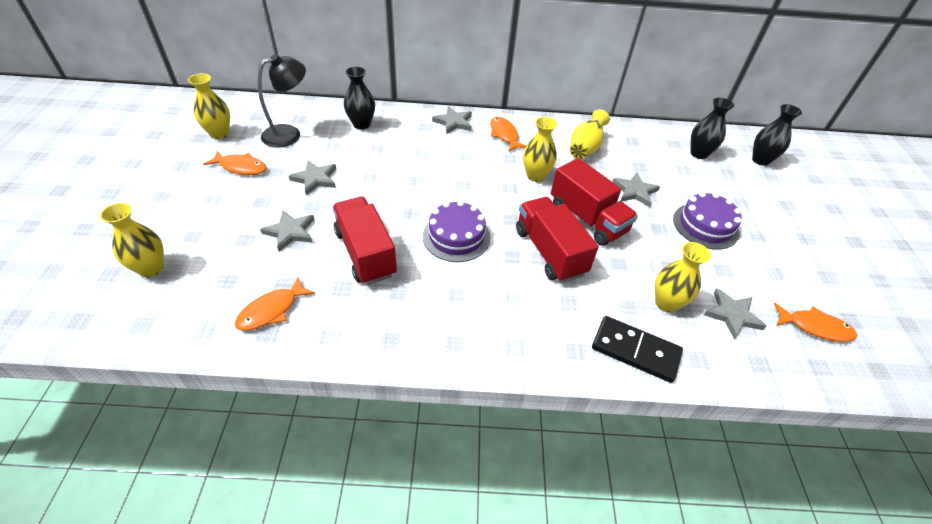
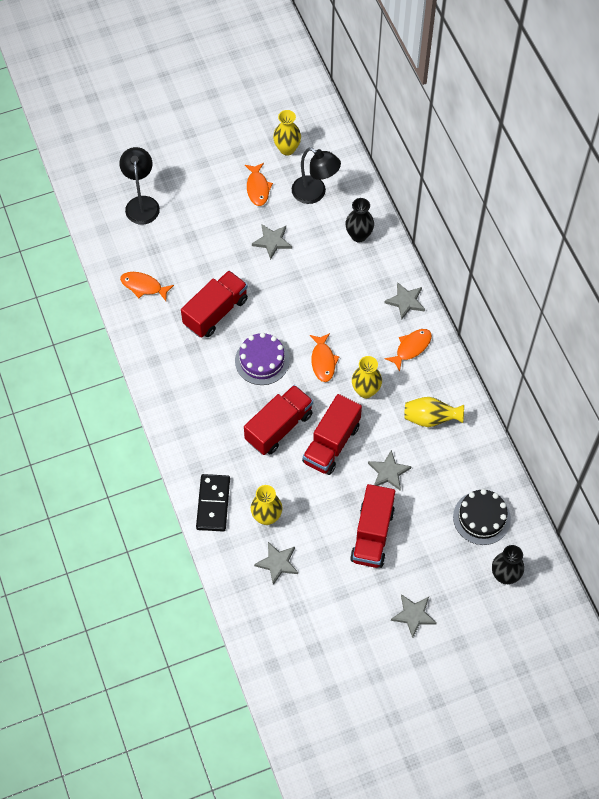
camera: 70 degrees right, 15 degrees up
yellow vase [100,203,164,277] -> black lamp [119,147,160,225]
grey star [260,210,314,252] -> grey star moved to [391,594,437,638]
purple cake [673,192,742,250] -> red truck [350,484,395,568]
black vase [690,98,734,159] -> black cake [453,489,511,545]
orange fish [774,303,857,342] -> orange fish moved to [310,333,339,382]

